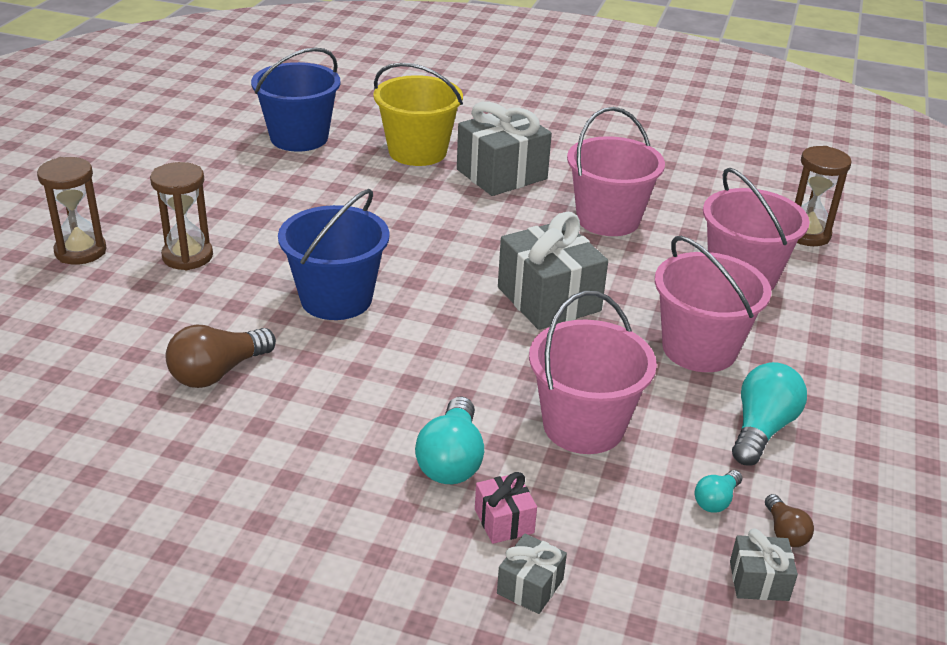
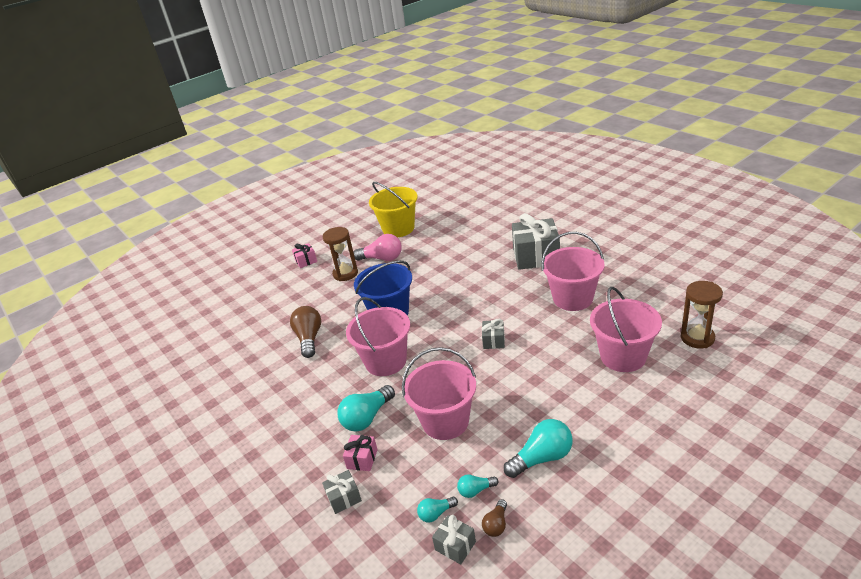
camera: 40 degrees right, 0 degrees up
brown hourglass [37,157,107,265] -> pink gift [292,243,317,268]
brown light bulb [166,325,276,388] -> brown light bulb turned 90 degrees clockwise [290,306,321,358]
blue bucket [251,47,341,152] -> none
yellow bucket [374,63,463,166] -> yellow bucket moved to [369,182,418,238]
grey gift [498,212,608,330] -> grey gift [482,319,505,349], size x0.48
pink bucket [655,236,771,372] -> pink bucket moved to [346,297,410,376]
none -> pink light bulb [353,234,402,261]
none -> turquoise light bulb [417,497,458,523]

